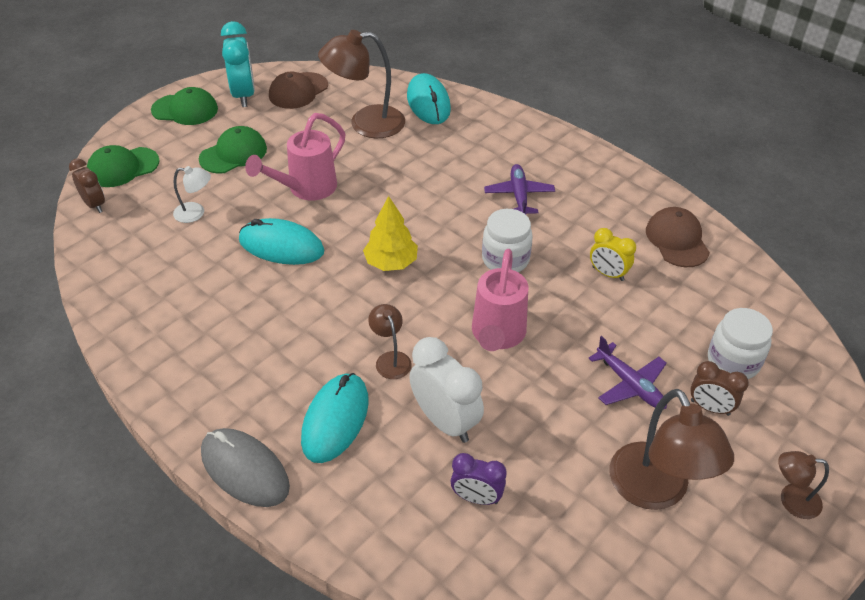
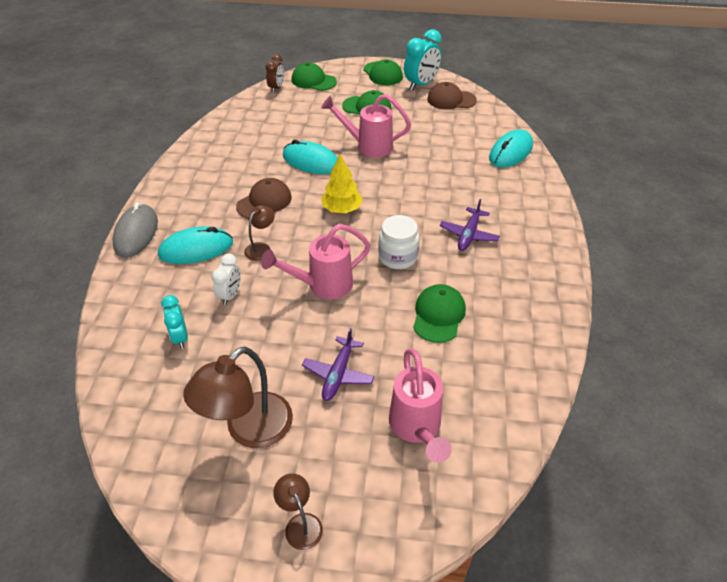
camera: 55 degrees right, 0 degrees up
white lamp [173,166,211,223] -> none
turquoise mouse [239,218,325,265] -> turquoise mouse turned 45 degrees counterclockwise [283,139,338,174]
brown lamp [318,30,405,138] -> none
white clock [409,337,484,443] -> white clock [211,254,241,305], size x0.61
purple clock [451,453,507,505] -> turquoise clock [161,295,188,349]
purple plane [484,164,555,214] -> purple plane turned 150 degrees clockwise [440,199,500,251]
yellow clock [590,228,636,281] -> green cap [413,284,466,343]
brown cap [646,207,710,267] -> brown cap moved to [236,178,292,219]
brown clock [690,361,749,416] -> none
white jar [708,308,773,379] -> pink watering can [389,348,452,463]

